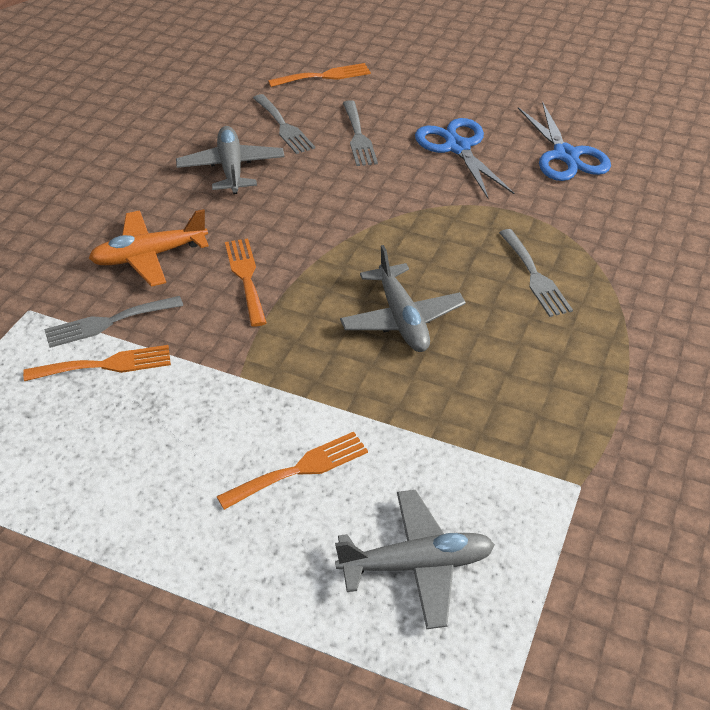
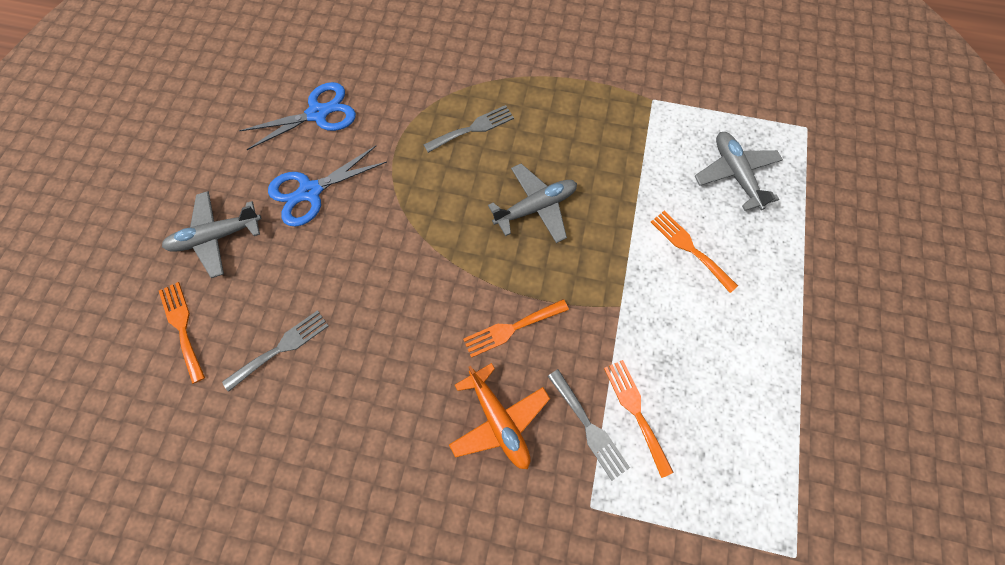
camera: 100 degrees left, 25 degrees up
grey plane [176,126,285,194] -> grey plane moved to [162,191,262,278]
grey fork [343,100,378,166] -> none

